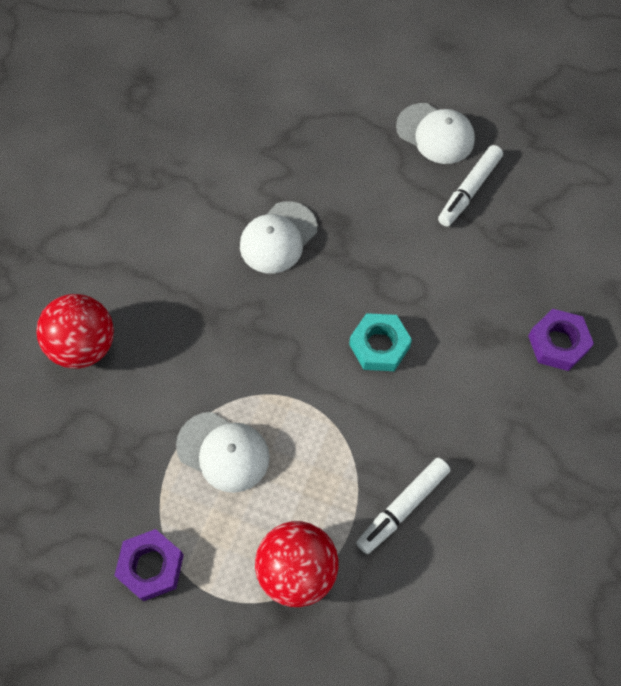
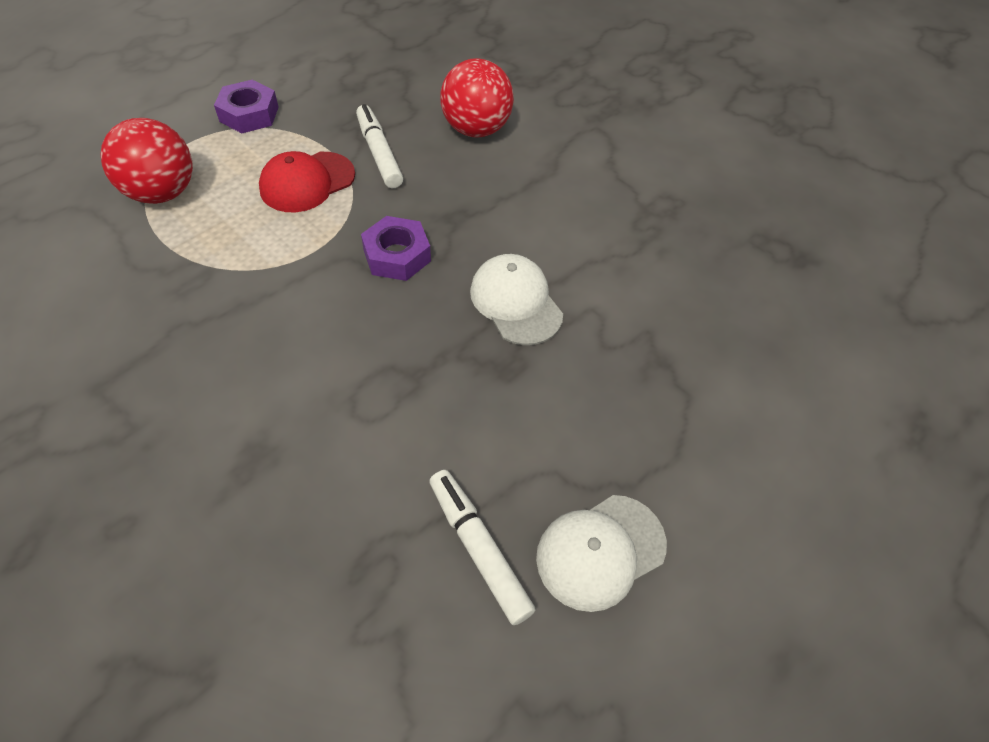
camera: 110 degrees right, 10 degrees down
white cap [176,412,270,493] -> red cap [259,151,355,212]
turquoise nut [349,313,412,371] -> none
white marker [356,458,451,554] -> white marker moved to [356,104,403,188]
purple nut [528,309,594,371] -> purple nut moved to [361,216,431,281]

